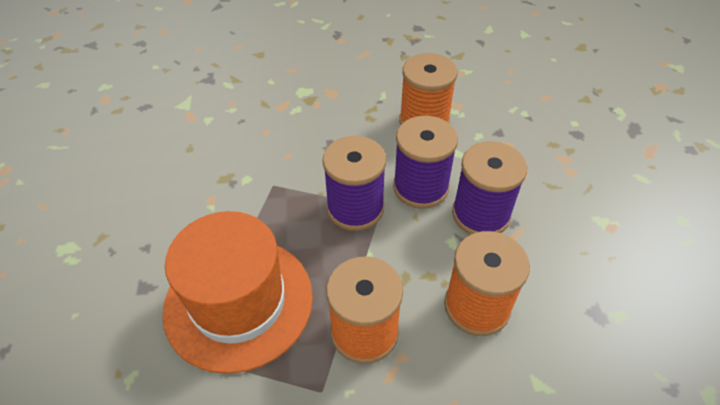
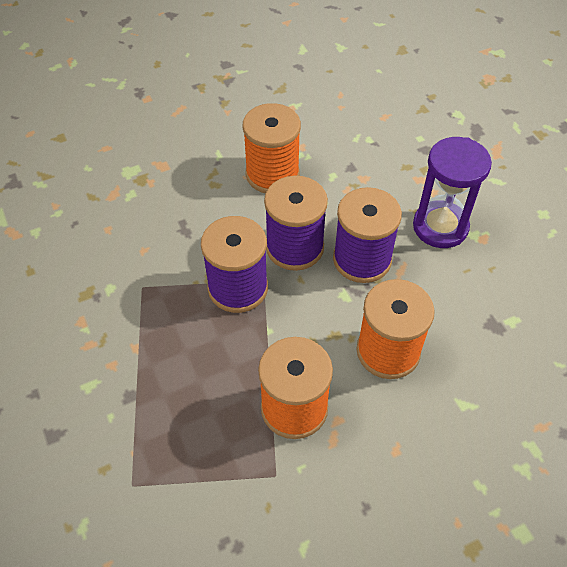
camera: 20 degrees left, 5 degrees up
orange hat [162,211,313,374] -> none
none -> purple hourglass [413,137,492,248]

